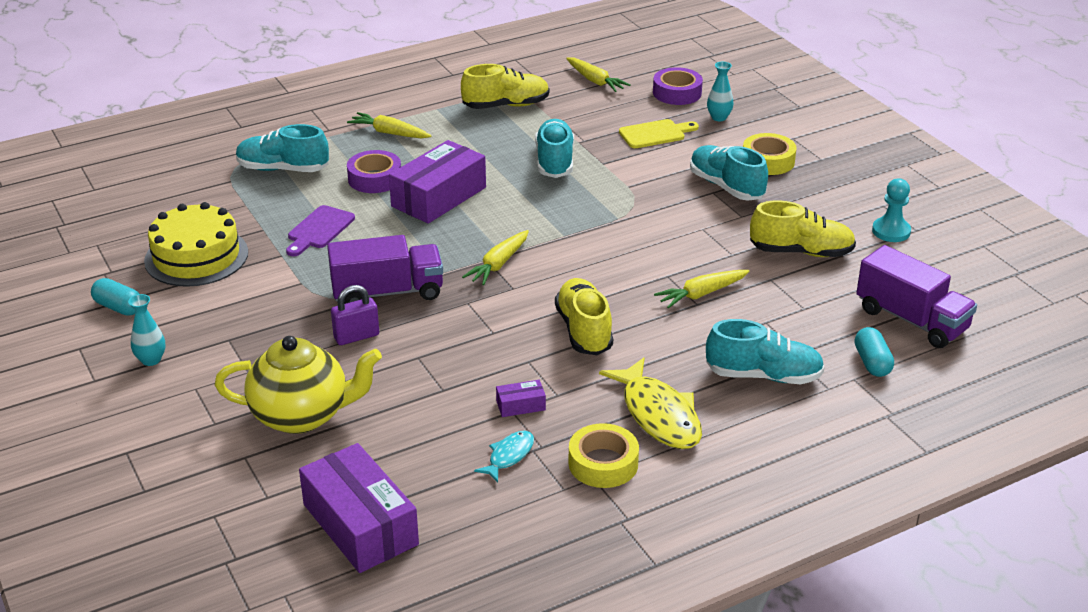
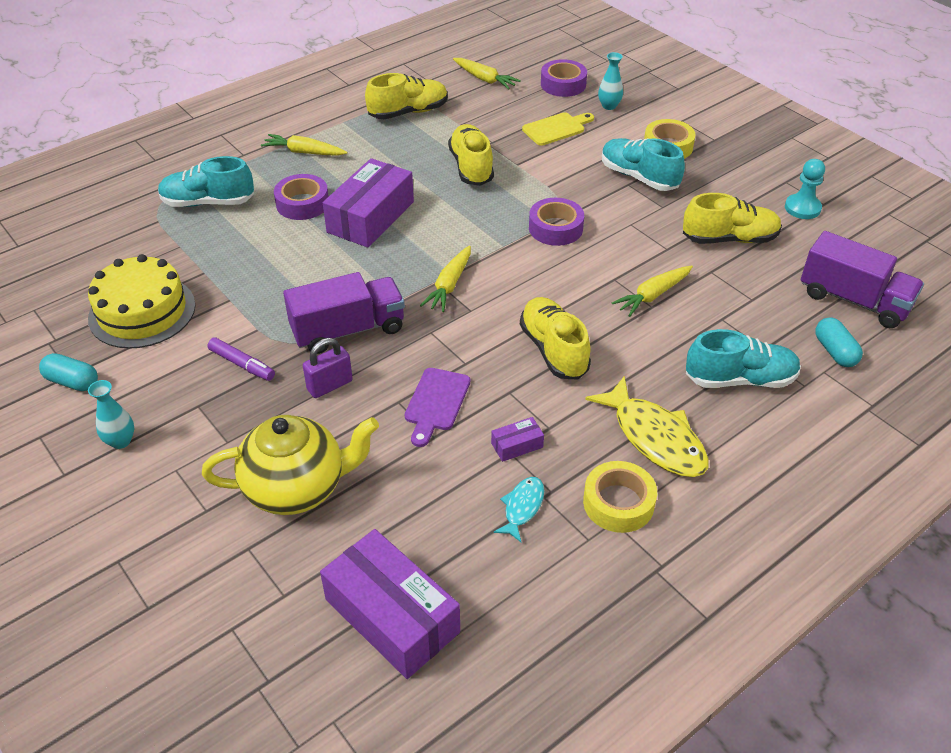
camera: 10 degrees left, 10 degrees up
purple cutting board [286,205,355,256] -> purple cutting board moved to [405,368,470,447]
turquoise shoe [535,119,574,178] -> yellow shoe [448,124,494,186]
none -> purple marker [208,337,275,381]
none -> purple tape [529,198,584,246]

